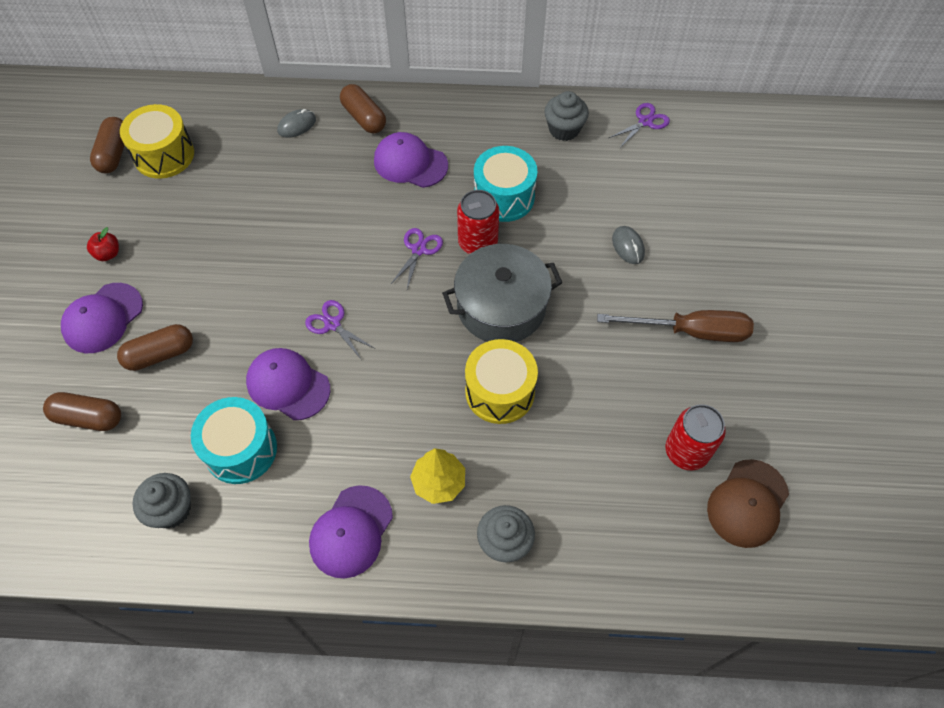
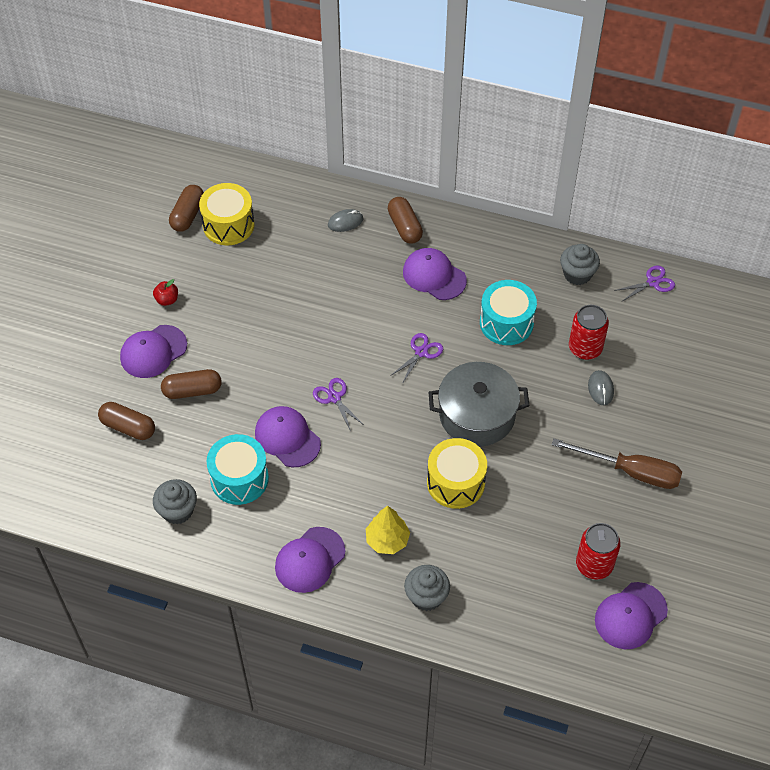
camera: 15 degrees right, 5 degrees down
red can [457,190,499,254] -> red can moved to [569,305,609,360]
brown cap [707,459,789,548] -> purple cap [595,582,668,649]

